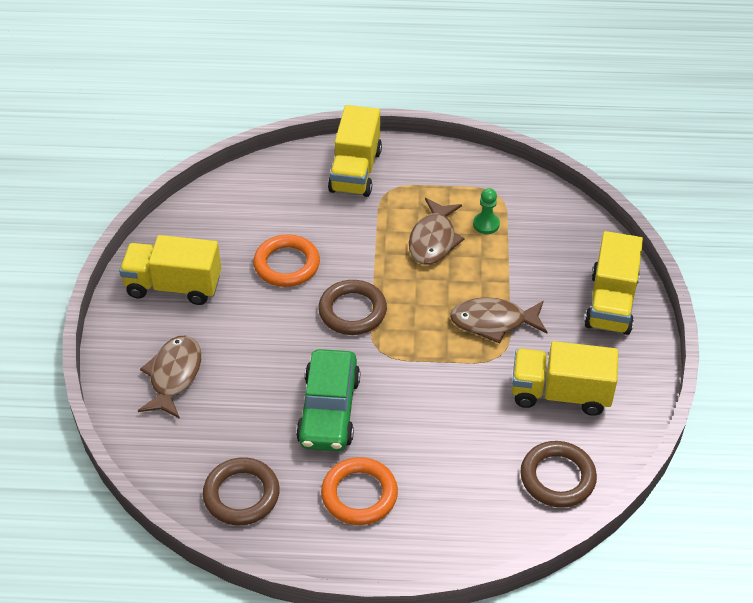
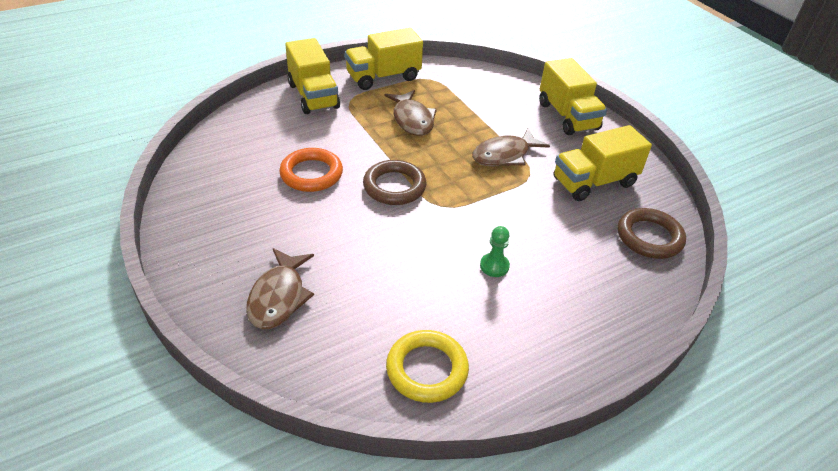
camera: 35 degrees left, 5 degrees down
yellow truck [119,235,221,305] -> yellow truck moved to [345,28,423,90]
brown fish [138,336,201,419] -> brown fish turned 150 degrees counterclockwise [246,248,314,329]
brown ring [203,457,280,525] -> yellow ring [386,330,469,403]
green car [296,349,360,451] -> none
orange ring [321,457,398,525] -> none
green pawn [473,188,500,234] -> green pawn moved to [480,226,510,277]

